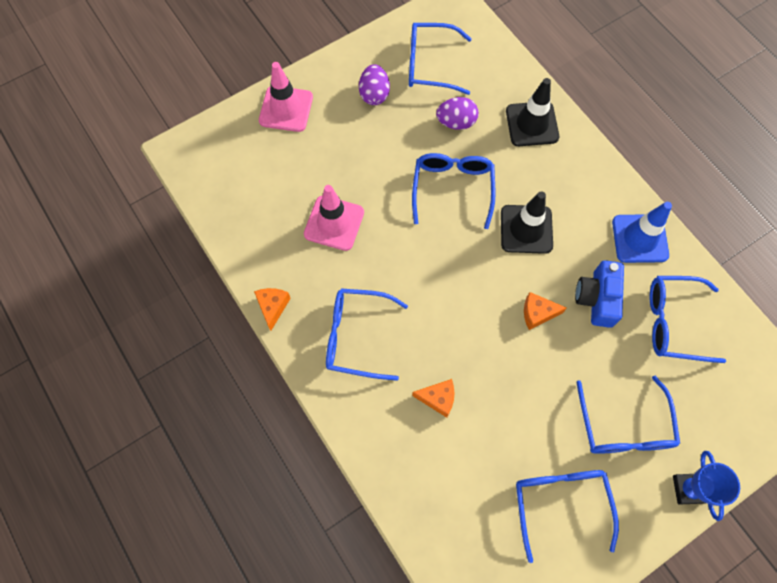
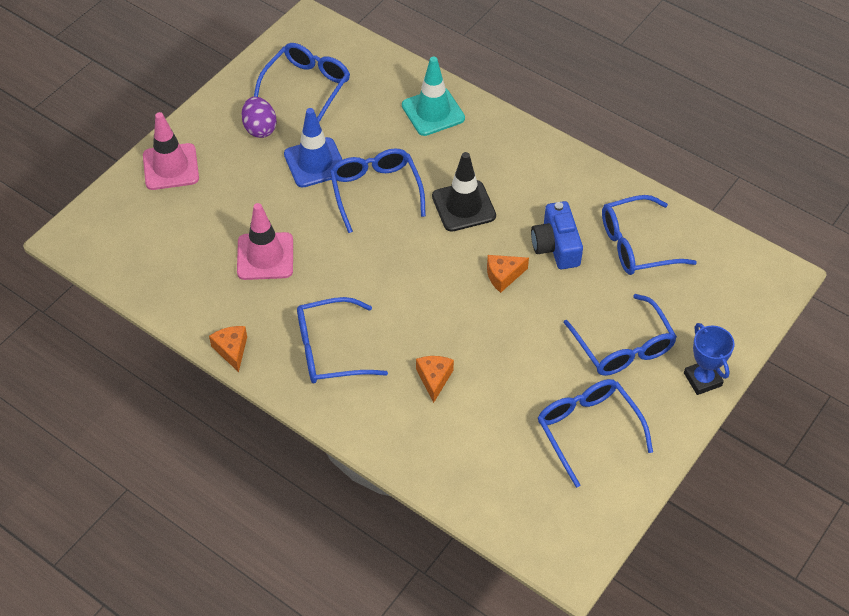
camera: 20 degrees left, 15 degrees down
blue glasses [409,23,472,95] -> blue glasses turned 135 degrees clockwise [254,43,350,122]
orange cheese [412,379,455,418] -> orange cheese turned 75 degrees counterclockwise [416,356,454,403]
purple egg [436,97,479,130] -> none
black traffic cone [506,78,559,146] -> turquoise traffic cone [402,57,465,136]
blue traffic cone [612,202,672,263] -> blue traffic cone moved to [284,108,343,188]

